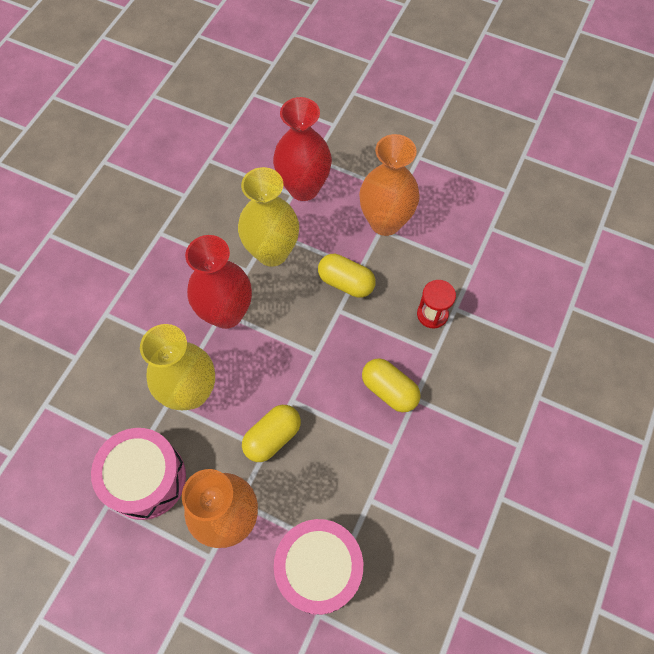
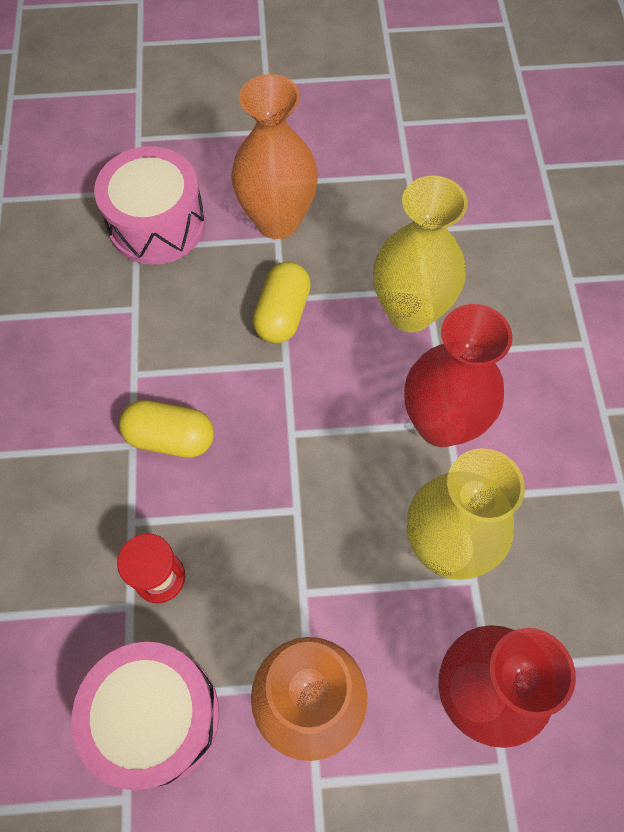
camera: 150 degrees right, 0 degrees up
pink drum [91,428,186,520] -> pink drum moved to [71,642,219,790]
yellow capsule [318,254,376,298] -> none

